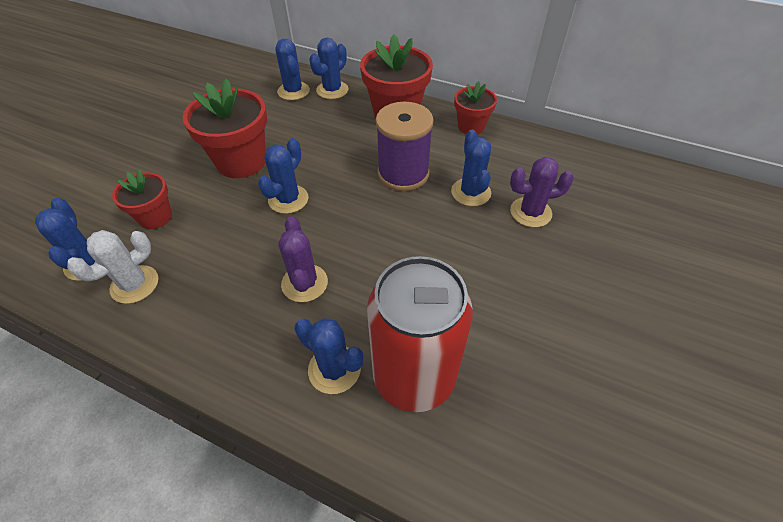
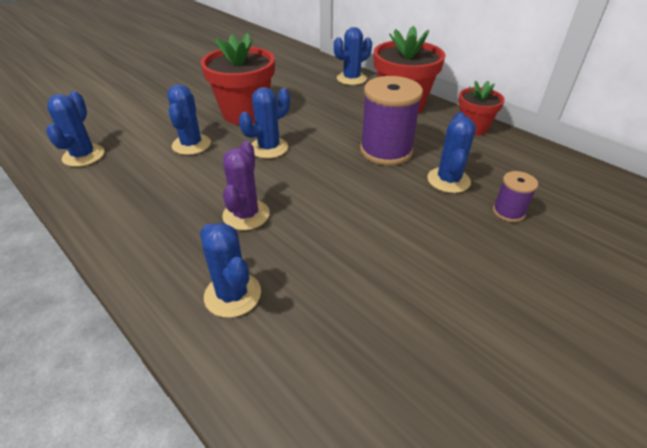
camera: 20 degrees right, 10 degrees down
white cactus [67,230,158,304] -> none
red flower pot [112,170,172,229] -> none
blue cactus [275,39,310,100] -> blue cactus moved to [167,84,211,155]
red can [367,256,473,412] -> none
purple cactus [510,157,574,227] -> purple spool [493,171,538,222]

